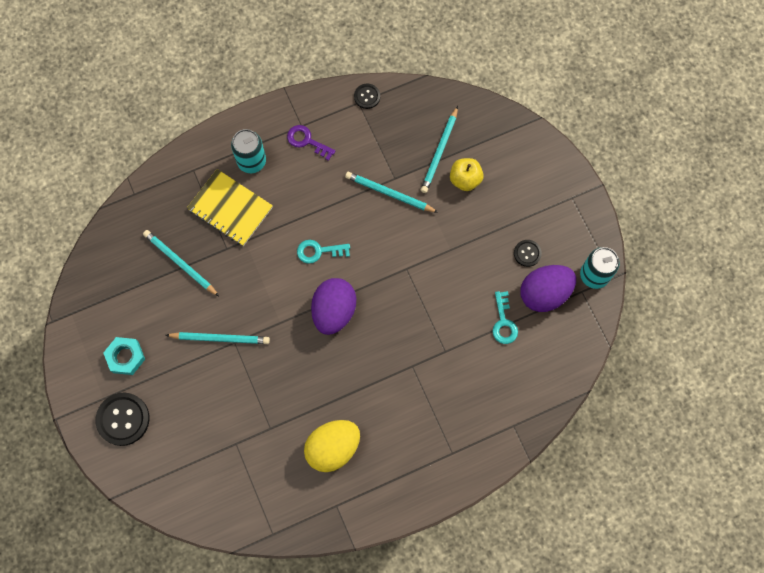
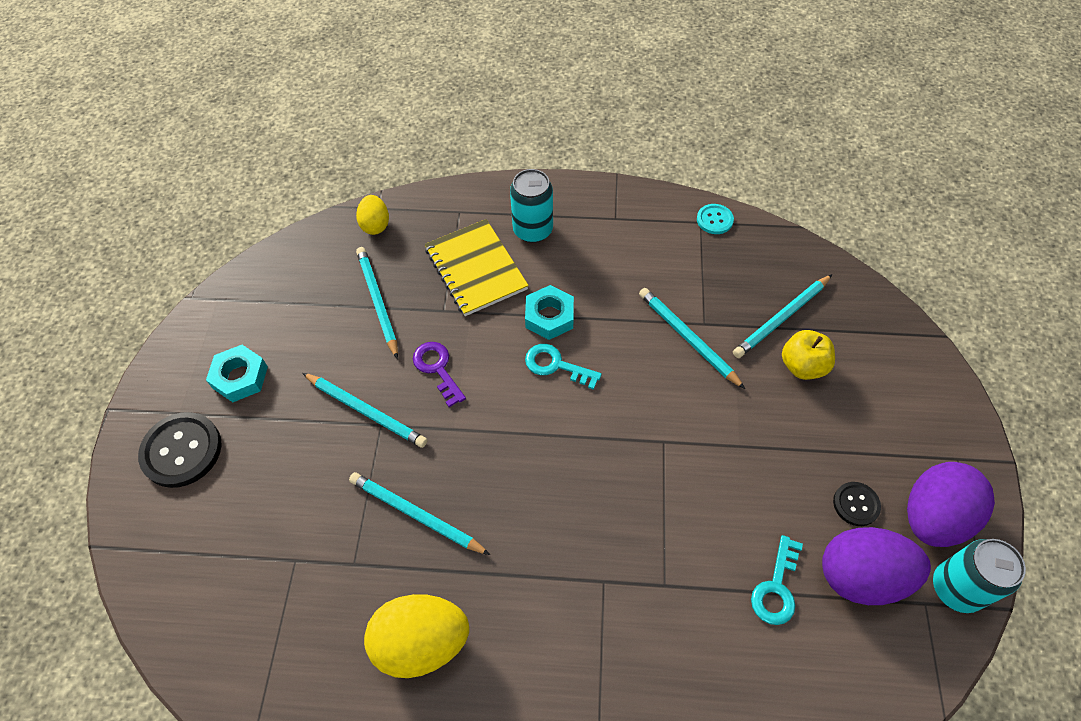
camera: 30 degrees right, 15 degrees down
purple key [287,125,335,161] -> purple key moved to [413,342,466,407]
purple egg [311,278,356,335] -> purple egg moved to [907,462,995,547]
black button [354,84,380,109] -> turquoise button [697,204,734,234]
none -> turquoise pencil [349,472,490,555]
none -> yellow egg [356,195,389,235]
none -> turquoise nut [525,285,574,340]

